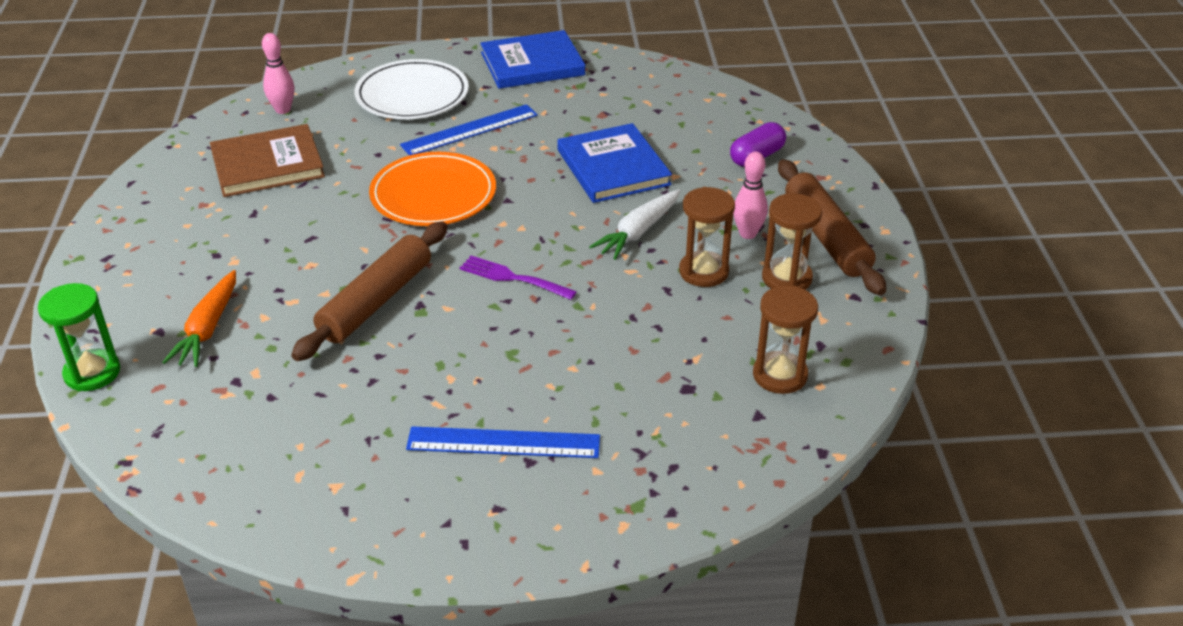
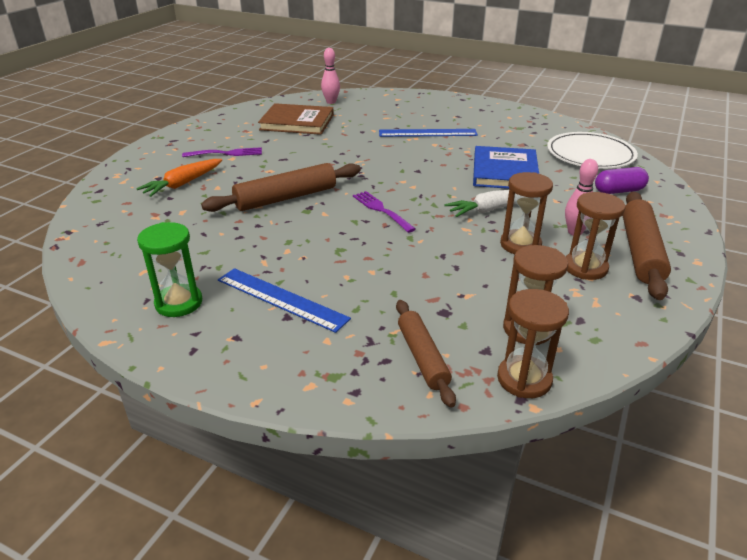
camera: 30 degrees right, 5 degrees down
green hourglass [38,283,120,391] -> green hourglass moved to [137,222,202,317]
white plate [354,59,469,119] -> white plate moved to [547,132,638,169]
orange plate [369,152,496,226] -> none
blue book [480,30,585,89] -> none
none -> purple fork [182,147,262,157]
none -> brown rolling pin [396,300,456,408]
none -> brown hourglass [497,289,569,398]

